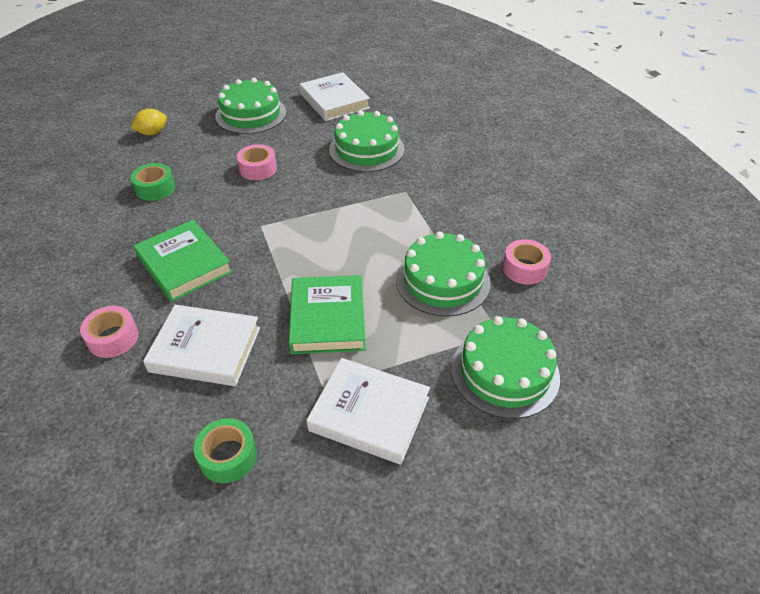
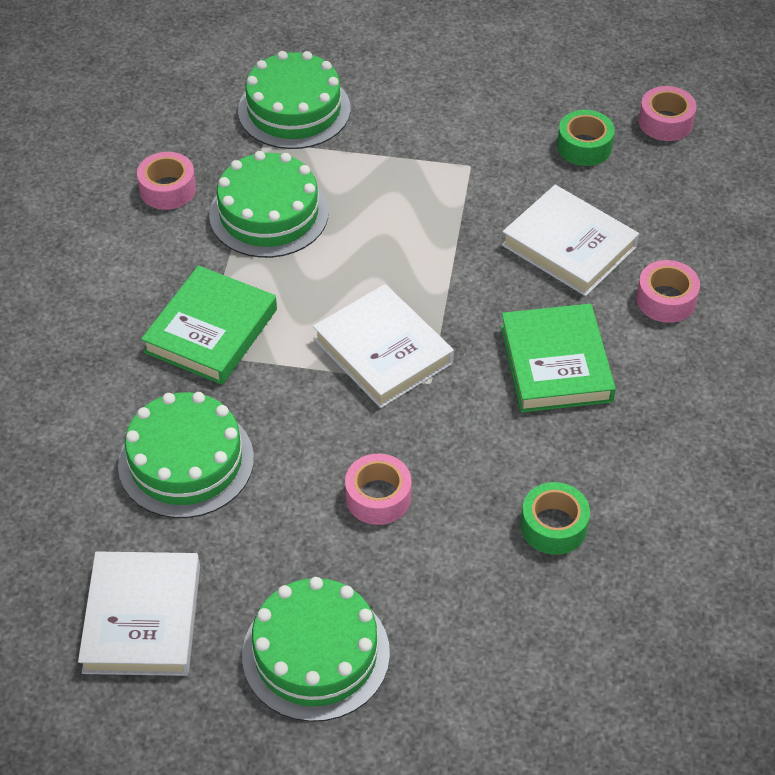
camera: 150 degrees left, 5 degrees up
yellow lemon [131,109,167,135] -> none
green book [289,275,366,354] -> green book moved to [141,265,277,385]
white book [306,358,430,465] -> white book moved to [313,284,454,408]
none -> pink tape [639,86,697,141]

